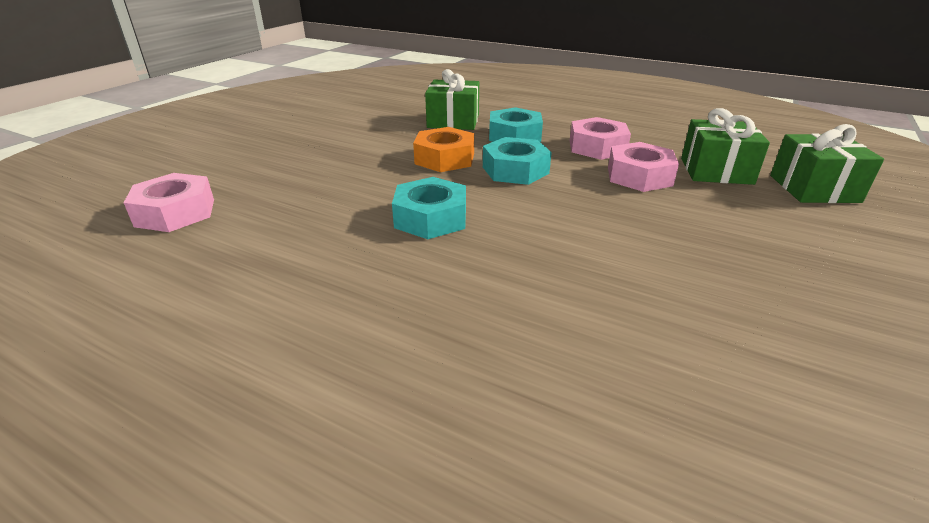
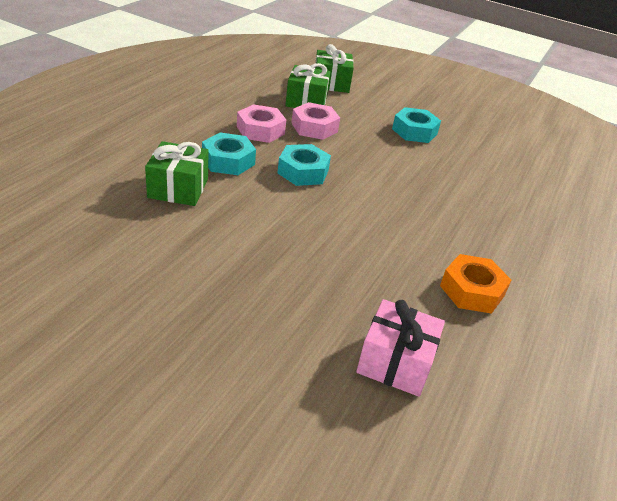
camera: 95 degrees left, 5 degrees up
pink nut [124,173,214,232] -> pink gift [356,299,445,397]
turquoise nut [392,177,466,239] -> turquoise nut moved to [392,107,441,143]
orange nut [413,127,474,172] -> orange nut moved to [440,254,512,314]

